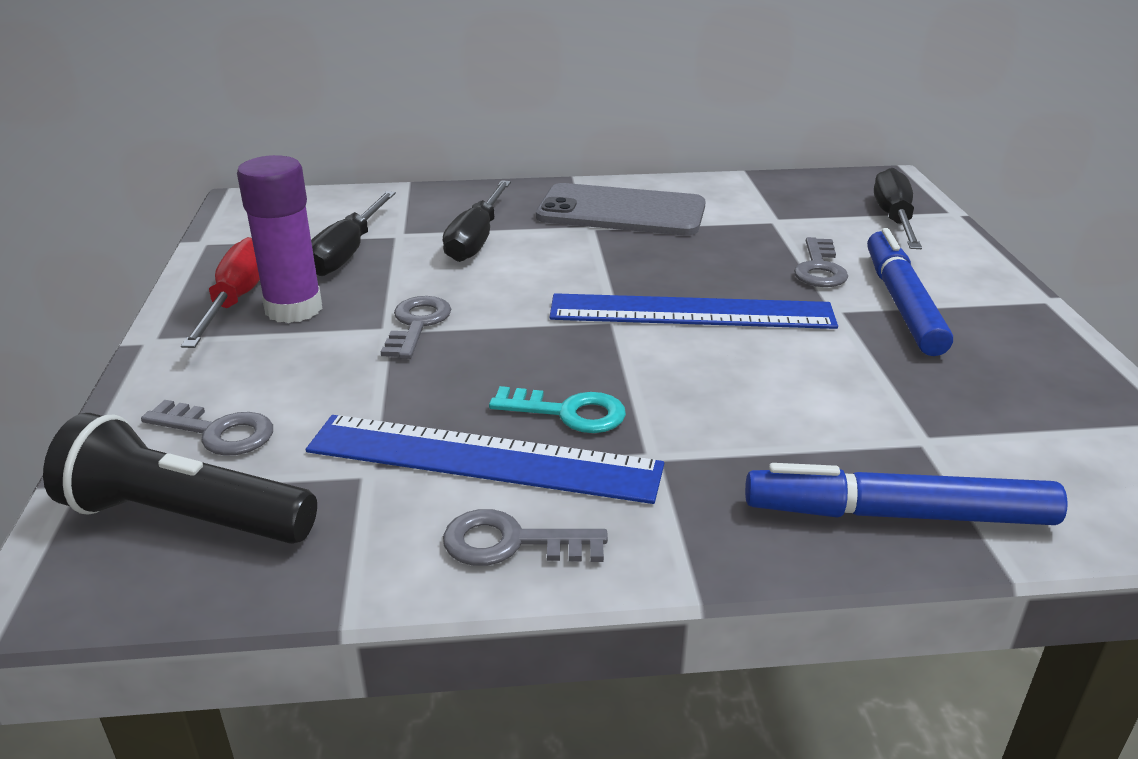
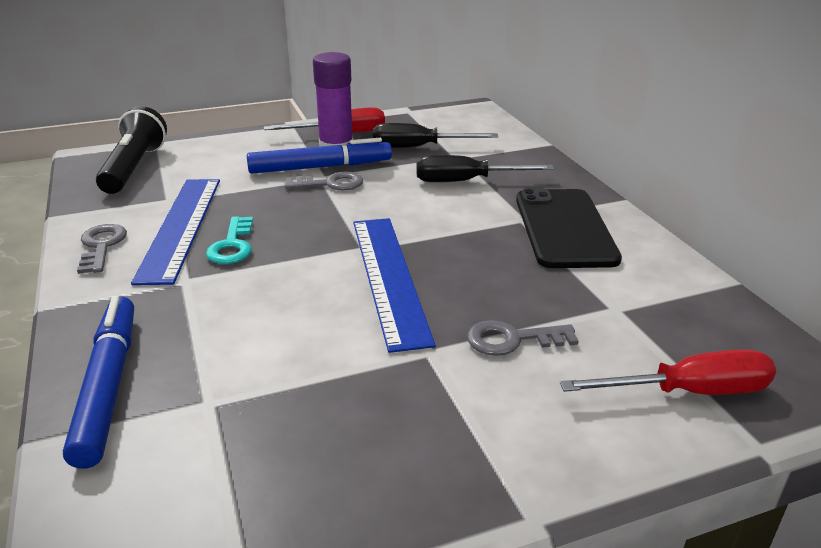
camera: 75 degrees right, 0 degrees up
grey key [141,400,273,456] -> none
grey phone [536,183,706,235] -> black phone [516,188,622,268]
blue marker [867,228,953,356] -> blue marker moved to [247,138,392,174]
black screwdriver [874,168,922,249] -> red screwdriver [560,349,776,395]

